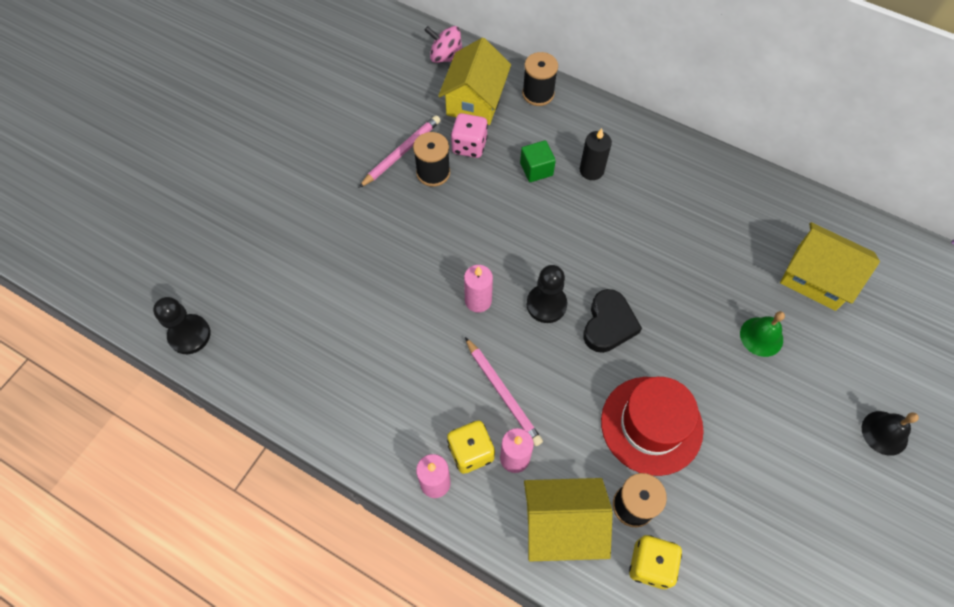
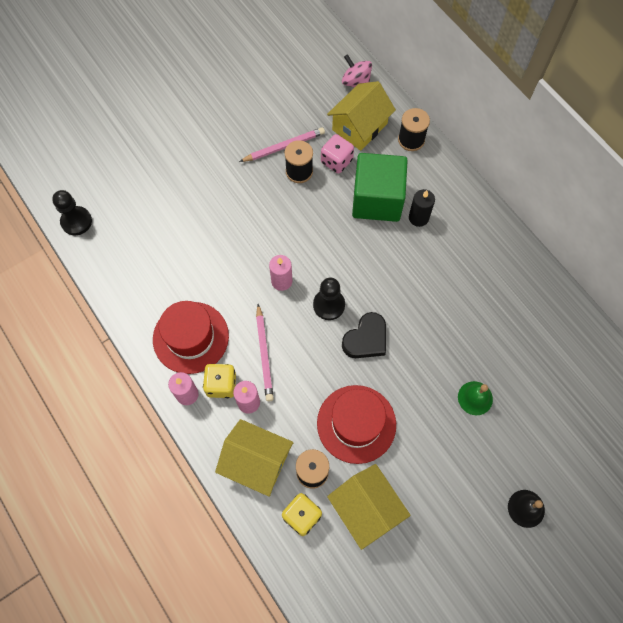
camera: 25 degrees right, 5 degrees up
green cube [520,140,556,182] -> green cube [352,153,408,222], size x2.19
yellow house [780,222,880,311] -> yellow house moved to [327,464,411,550]
none -> red hat [153,301,229,374]

